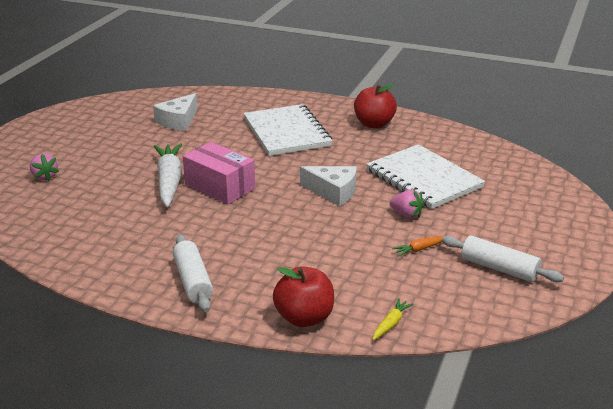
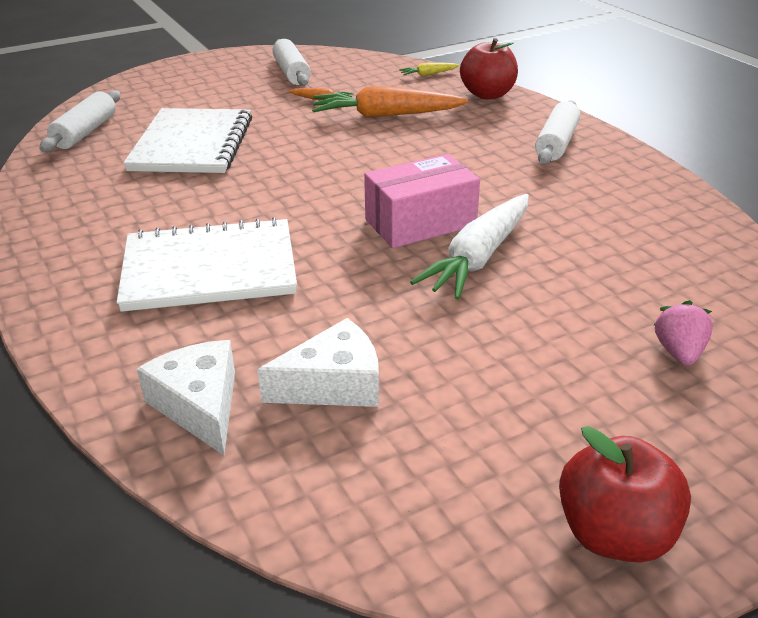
camera: 140 degrees left, 5 degrees up
pink box [183,142,255,204] -> pink box turned 75 degrees clockwise [364,154,480,248]
white notebook [244,104,332,156] -> white notebook turned 60 degrees clockwise [117,217,297,312]
white cheese [300,166,356,206] -> white cheese moved to [137,340,235,455]
red apple [354,84,397,128] -> red apple moved to [559,426,691,563]
pink strawberry [390,189,424,218] -> none
none -> white rolling pin [39,90,121,152]
none -> orange carrot [312,86,468,118]

